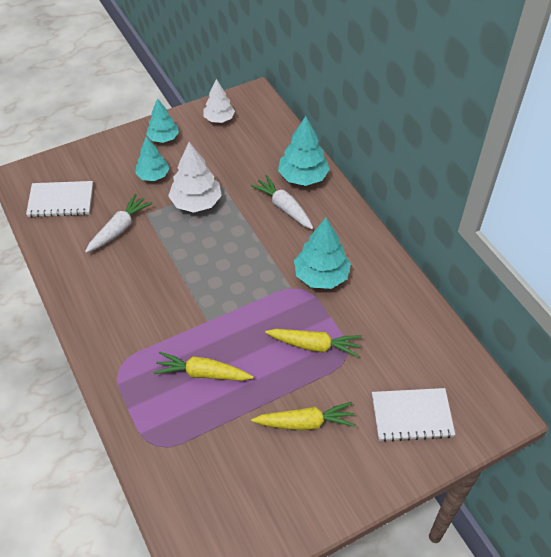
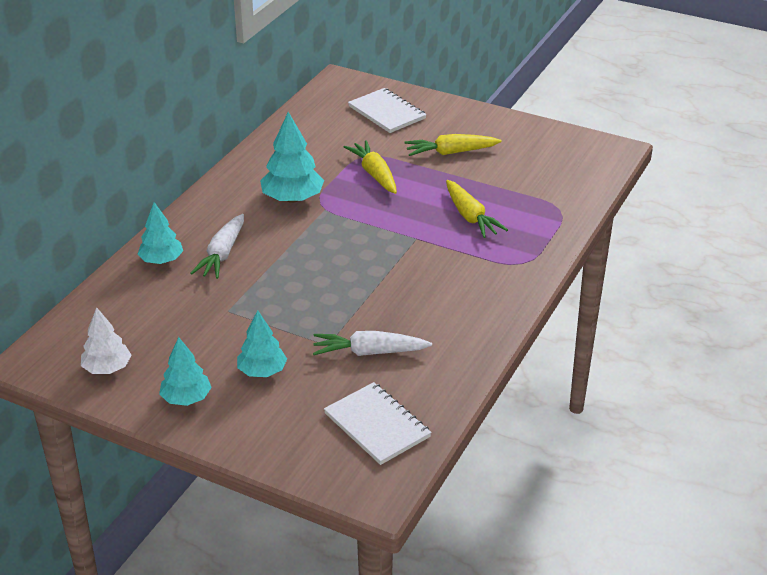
camera: 125 degrees left, 15 degrees down
white tree [168,142,222,213] -> none
yellow carrot [251,402,356,430] -> yellow carrot turned 60 degrees counterclockwise [405,134,502,156]
turquoise tree [278,116,330,186] -> turquoise tree [137,202,183,264], size x0.67

